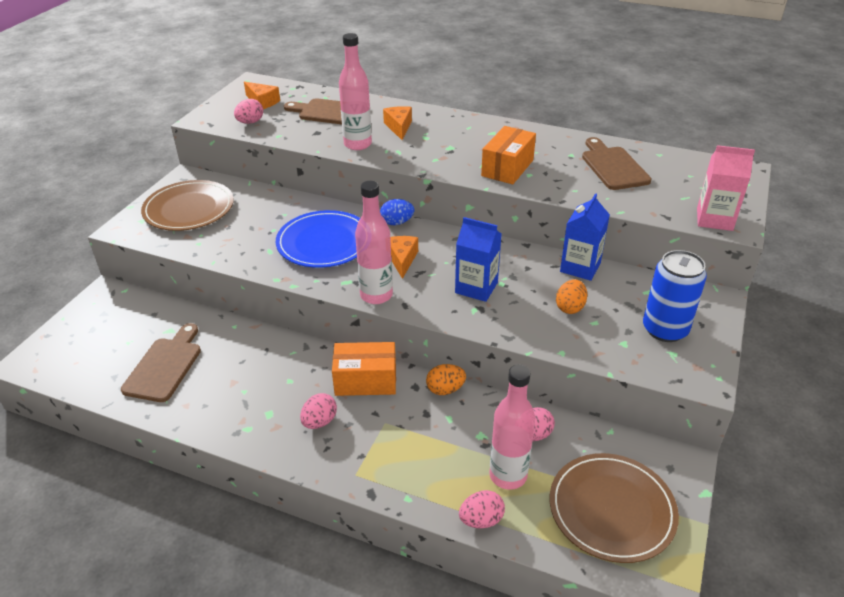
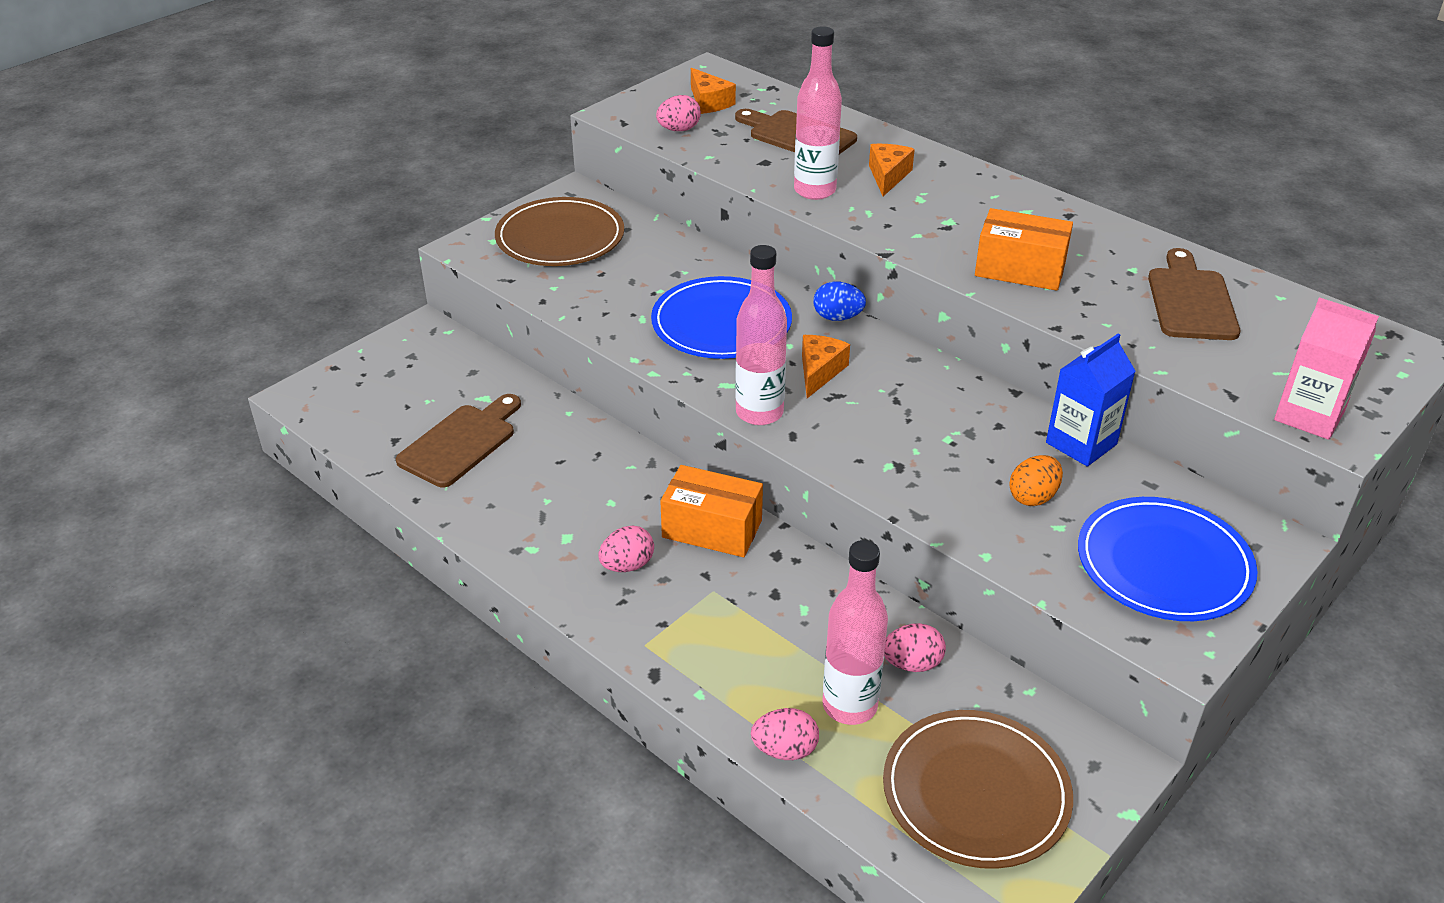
camera: 20 degrees right, 0 degrees up
orange egg [426,364,466,395] -> none
blue carton [455,217,502,302] -> none
orange box [481,126,536,184] -> orange box turned 60 degrees clockwise [975,208,1073,291]
blue can [643,250,707,342] -> blue plate [1078,497,1258,621]

